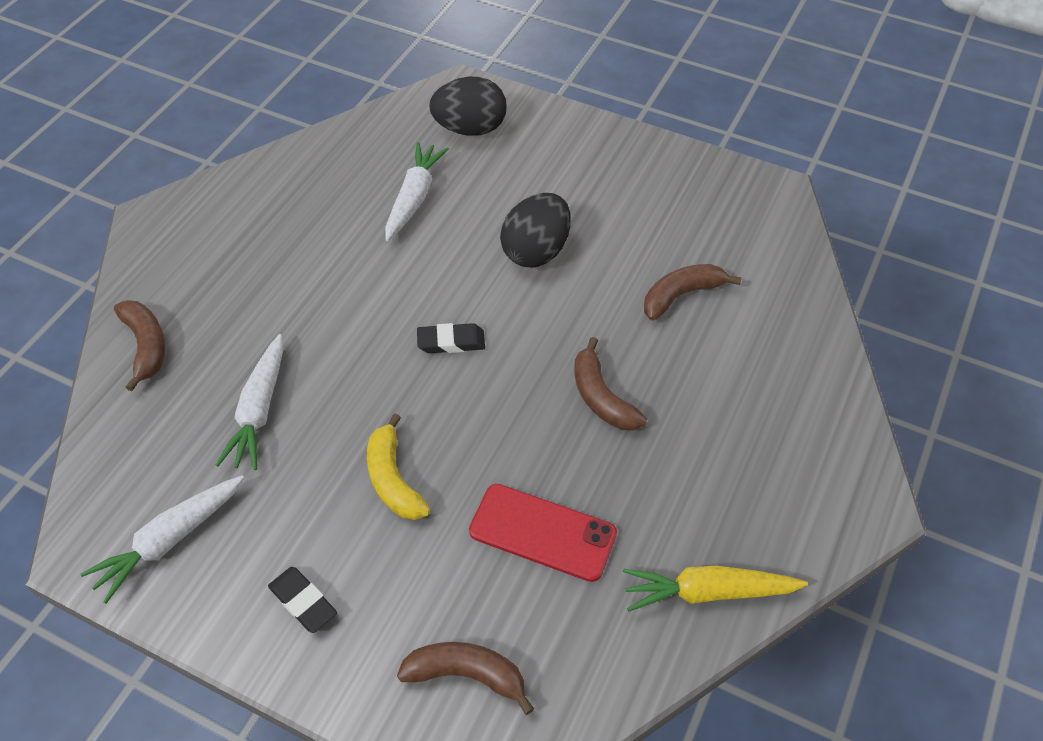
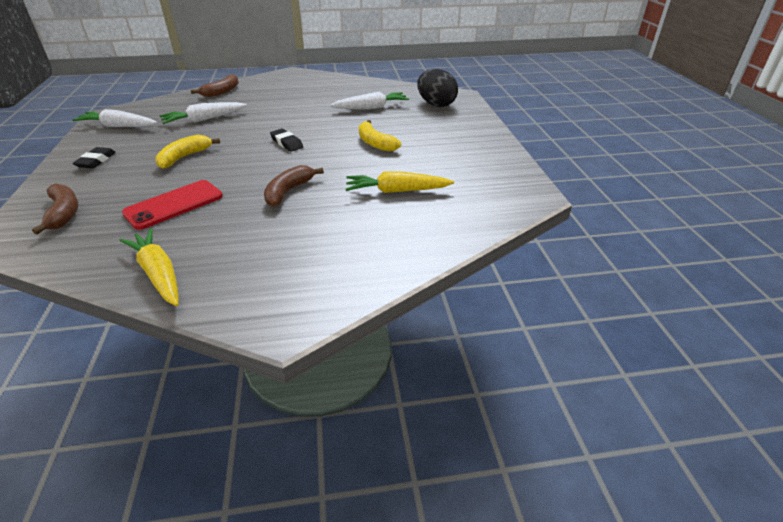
camera: 55 degrees right, 15 degrees down
red phone [469,484,617,582] -> red phone turned 60 degrees clockwise [122,180,223,230]
black egg [500,193,571,267] -> yellow banana [359,120,401,152]
brown banana [644,264,742,321] -> yellow carrot [346,171,454,193]

